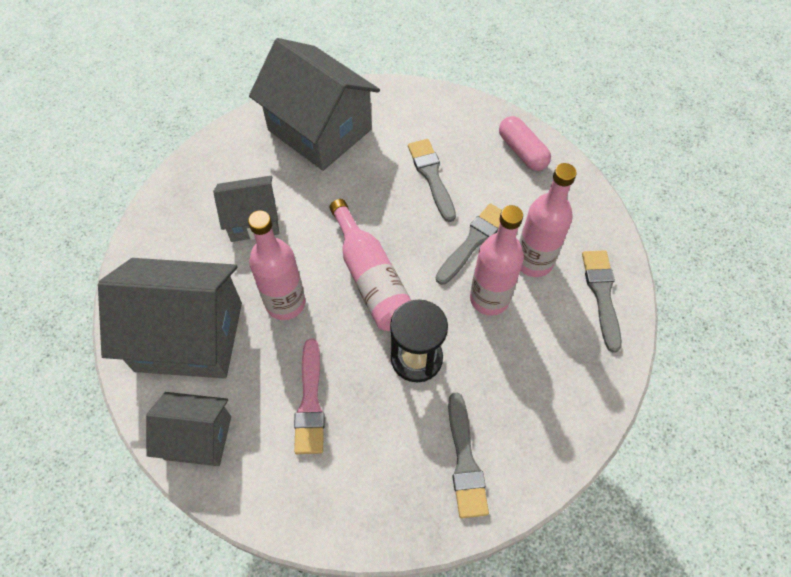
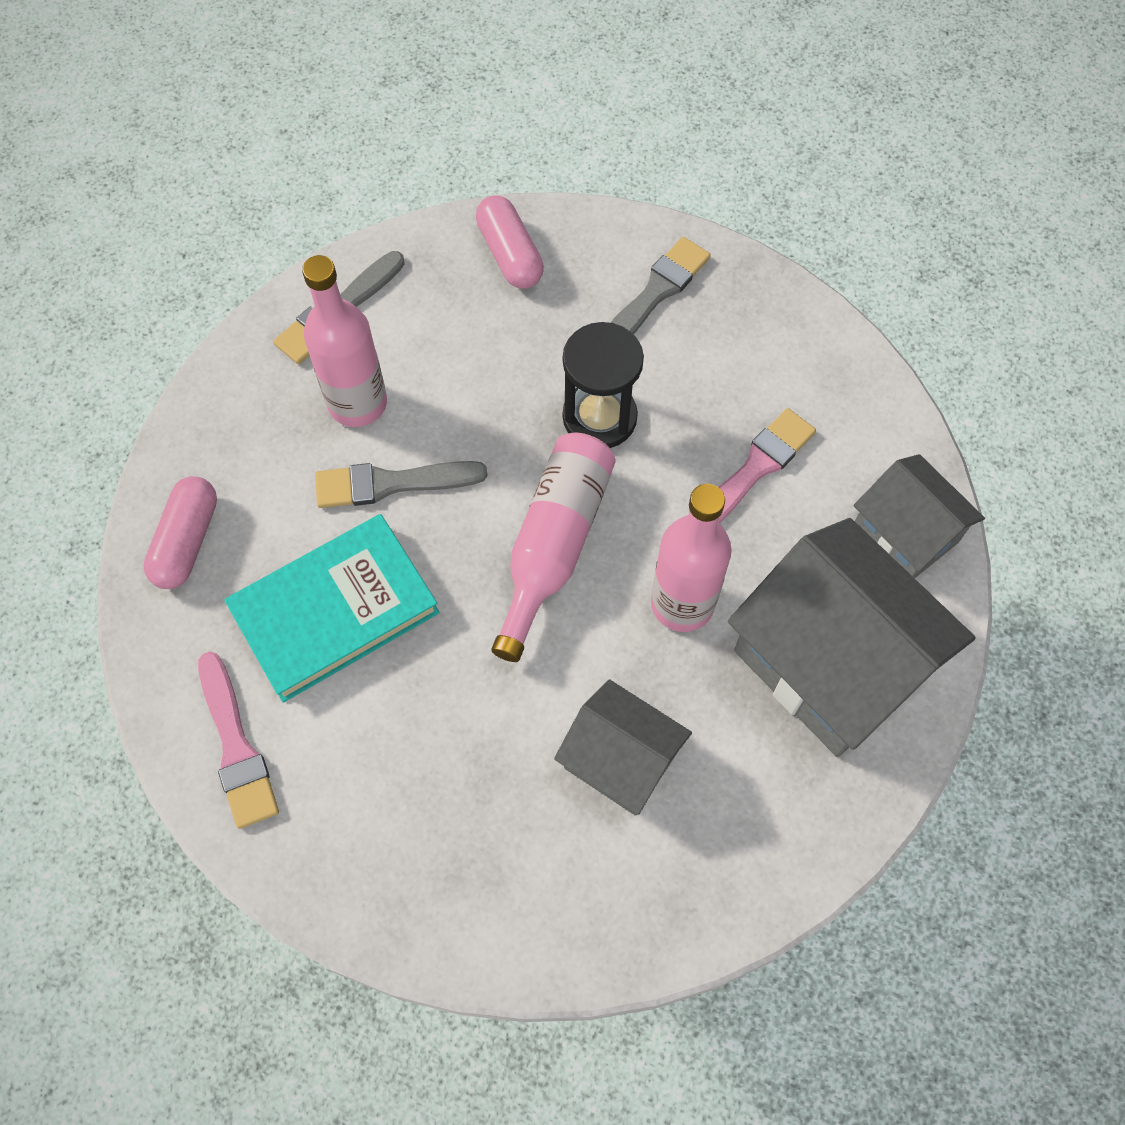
camera: 135 degrees left, 5 degrees up
grey house [249,38,380,171] -> none
grey brush [408,139,456,222] -> turquoise book [224,514,440,703]
pink bottle [470,205,524,316] -> none
none -> pink brush [198,651,279,829]
none -> pink capsule [476,196,544,289]

